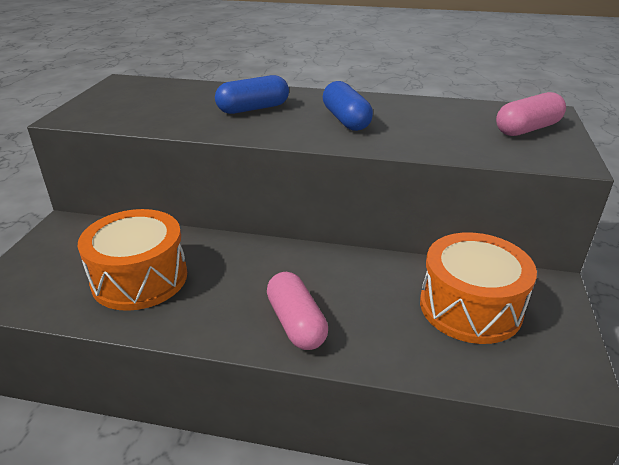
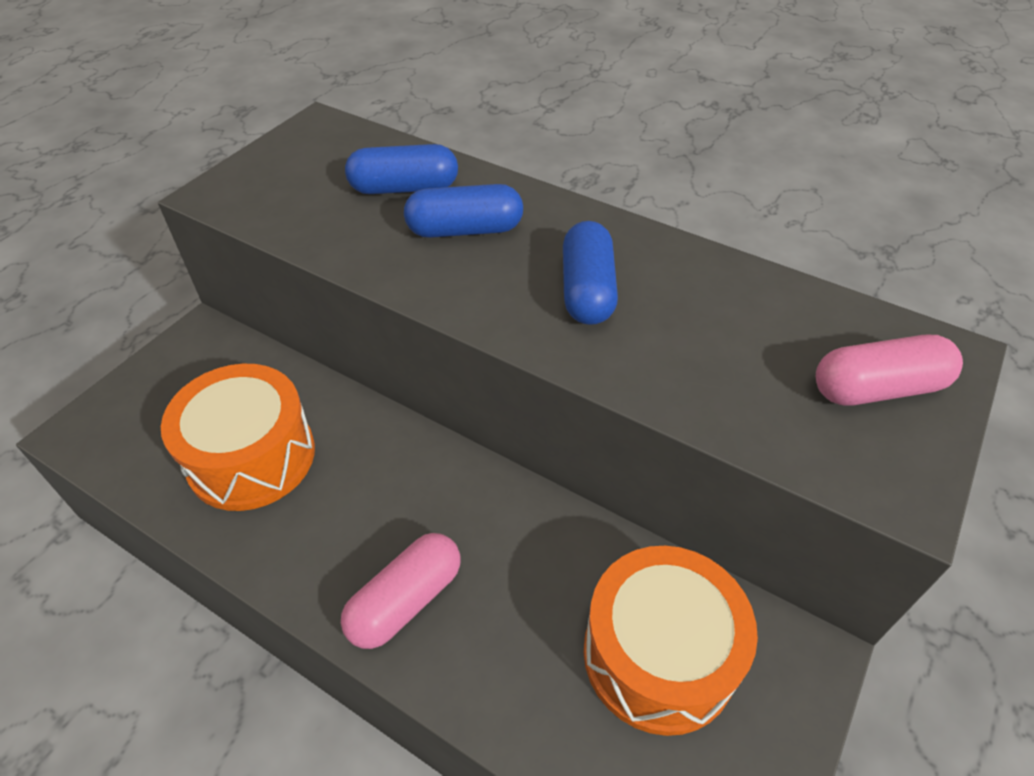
camera: 20 degrees right, 15 degrees up
pink capsule [267,272,328,350] -> pink capsule turned 45 degrees clockwise [341,533,460,649]
none -> blue capsule [345,144,458,194]

